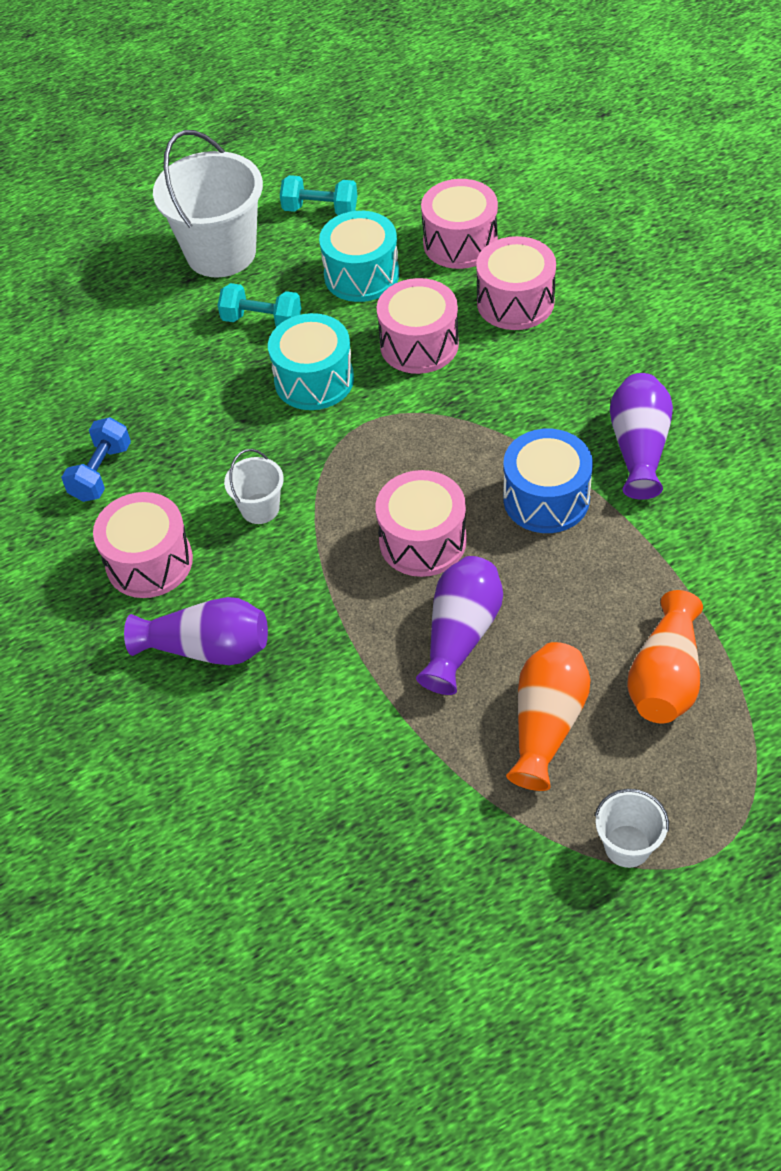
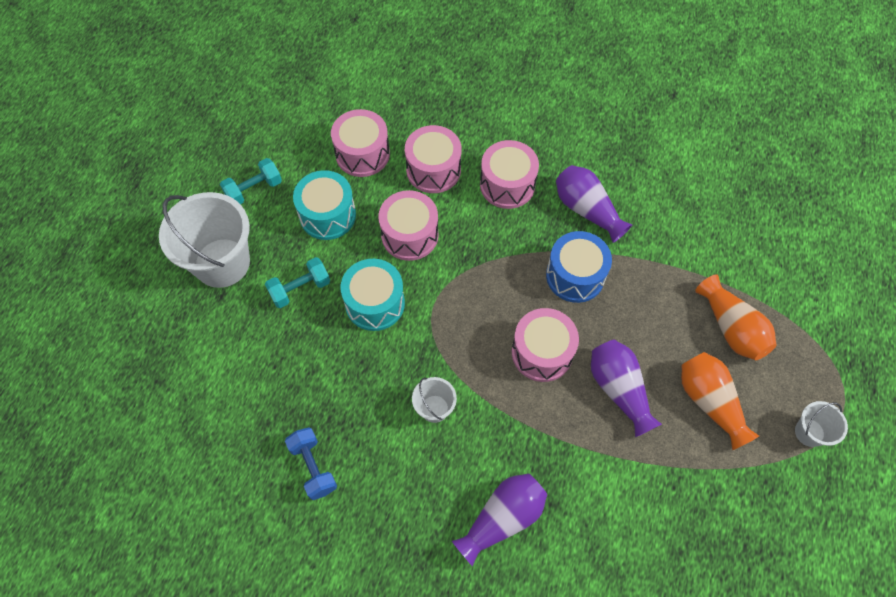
camera: 50 degrees left, 10 degrees up
pink drum [93,492,193,598] -> pink drum moved to [480,140,539,209]

